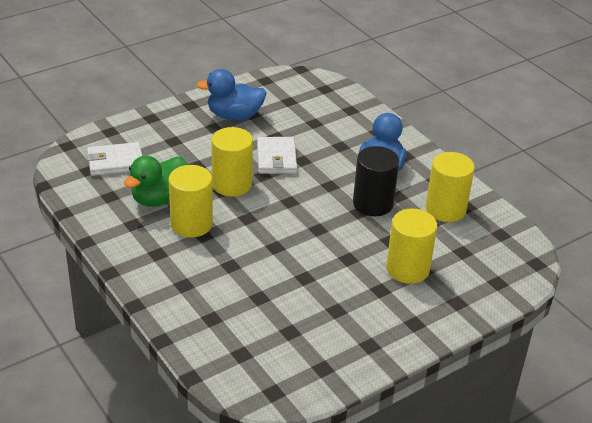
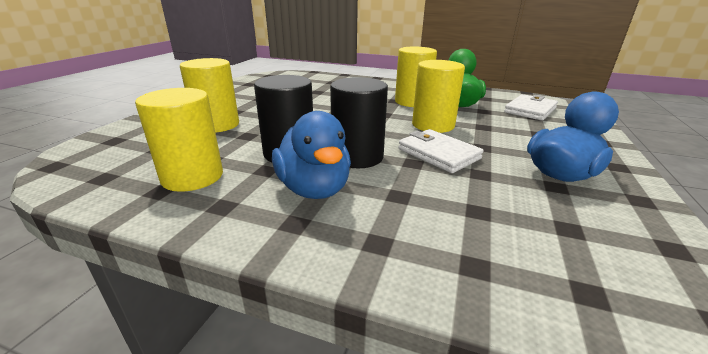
camera: 145 degrees right, 10 degrees down
none -> black cylinder [330,77,388,168]

